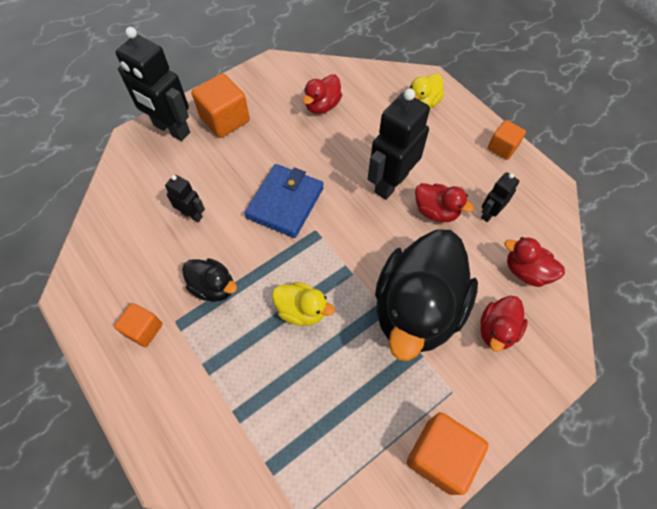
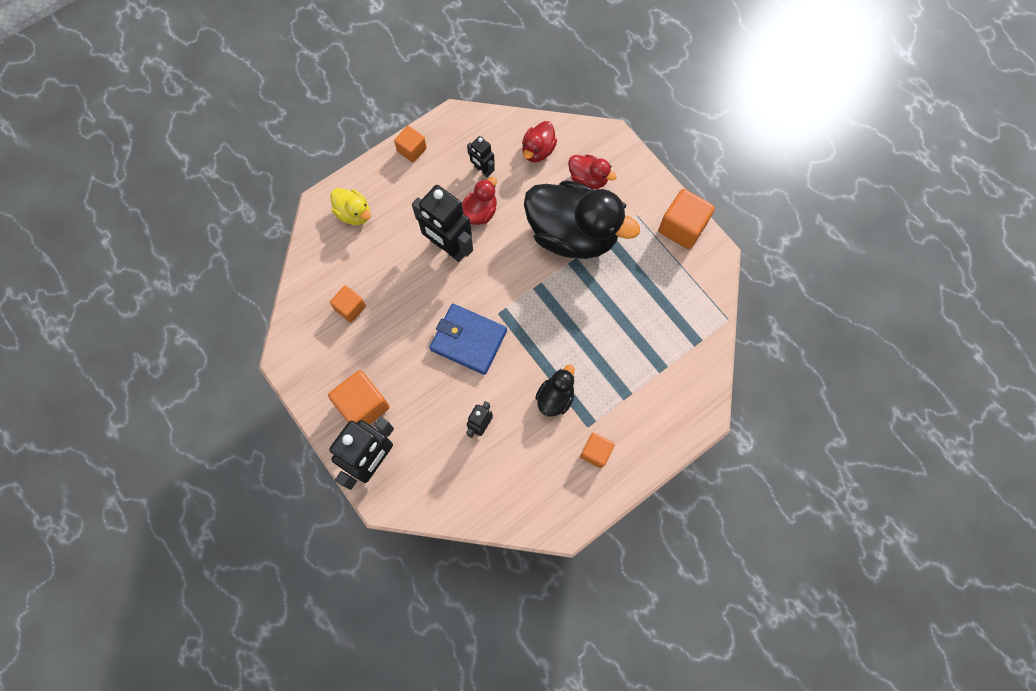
camera: 90 degrees left, 10 degrees up
yellow duck [272,282,335,326] -> none
red duck [303,74,342,114] -> orange cube [330,286,366,322]

